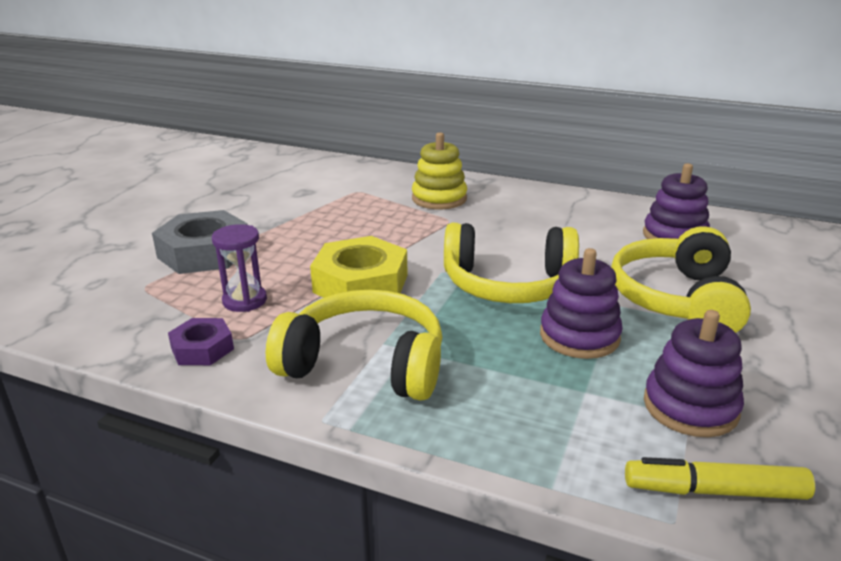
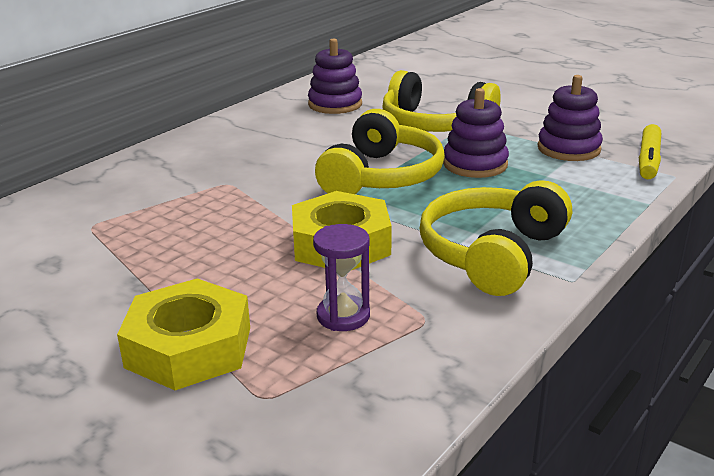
camera: 75 degrees left, 0 degrees up
grey nut [152,210,248,274] -> yellow nut [117,278,250,390]
purple nut [168,318,234,365] -> none
yellow stacking toy [412,132,467,209] -> none

